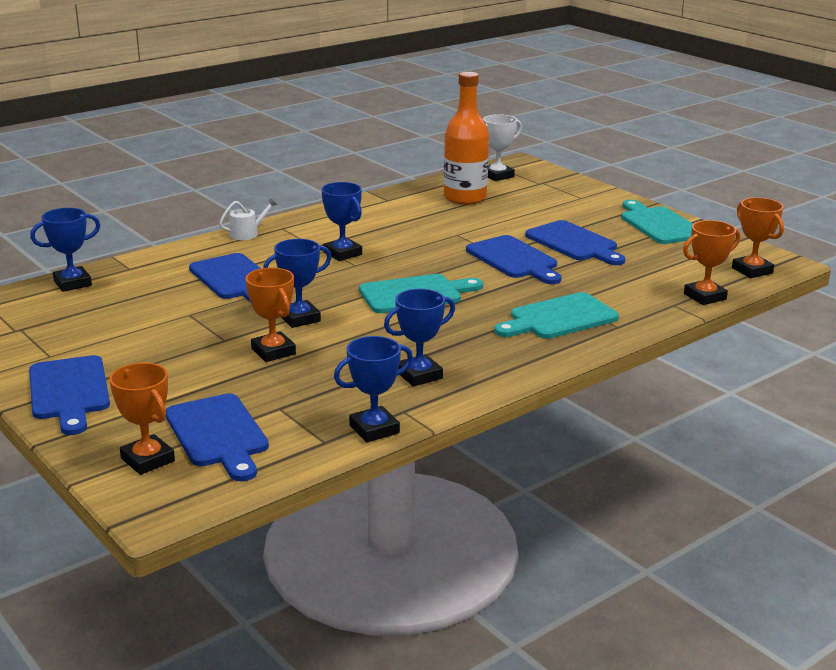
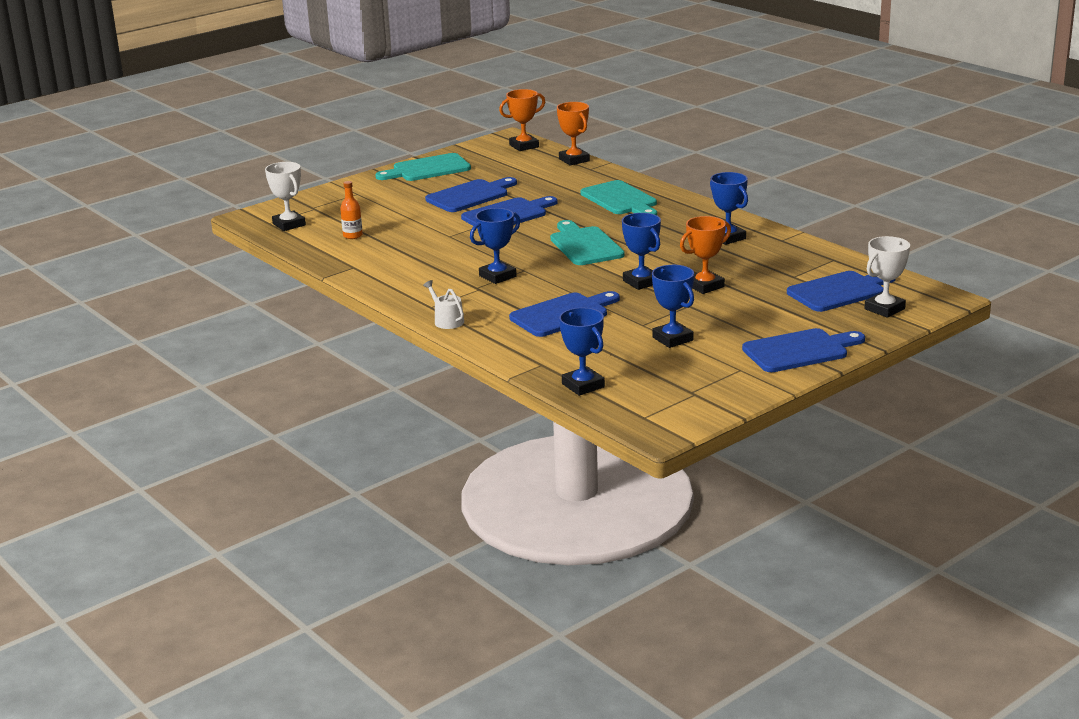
camera: 90 degrees left, 0 degrees up
orange trophy [109,363,175,475] -> white trophy [864,236,910,318]
blue trophy [334,336,413,442] -> blue trophy moved to [652,265,694,348]
orange bottle [443,72,489,205] -> orange bottle [340,181,363,239], size x0.45

